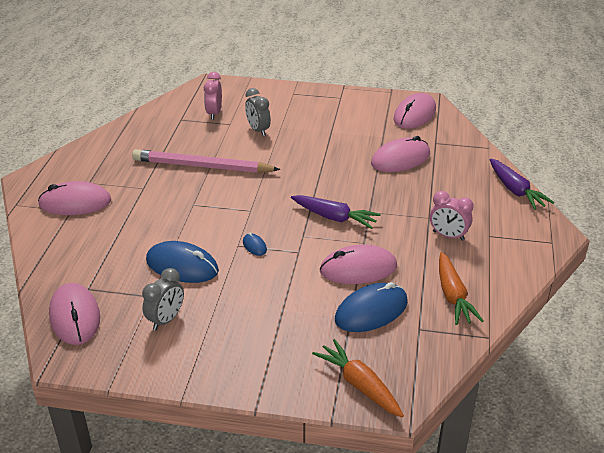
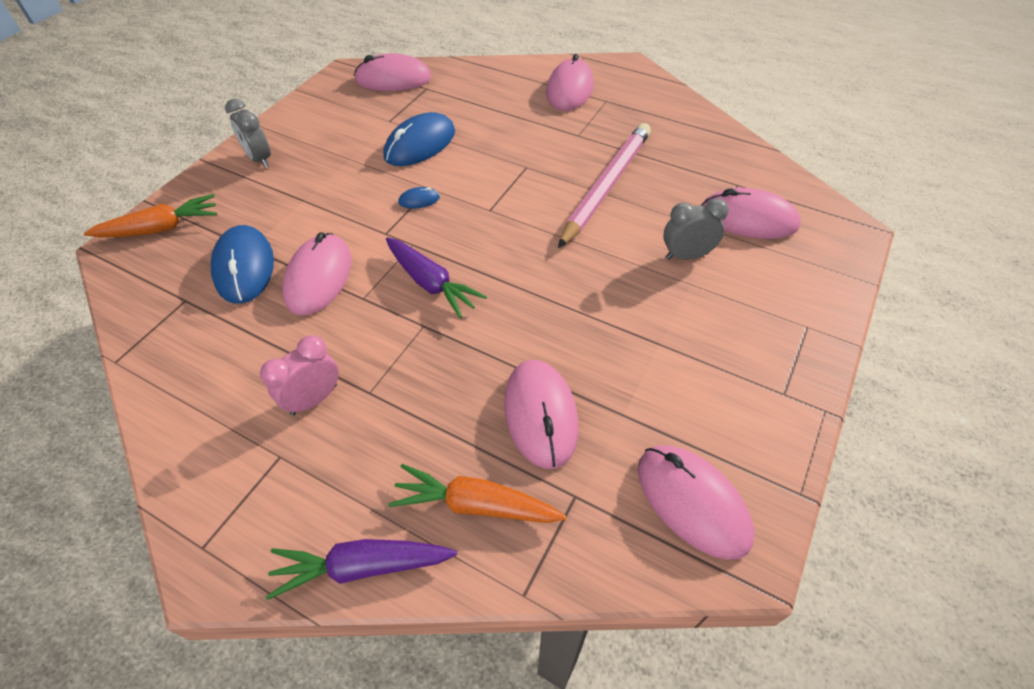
camera: 110 degrees right, 15 degrees up
grey clock [142,268,184,330] -> grey clock moved to [225,99,271,168]
pink clock [204,72,222,120] -> pink mouse [701,188,801,239]
purple carrot [291,195,381,229] -> purple carrot turned 90 degrees counterclockwise [386,237,487,318]
orange carrot [439,252,484,325] -> orange carrot moved to [388,464,566,523]

